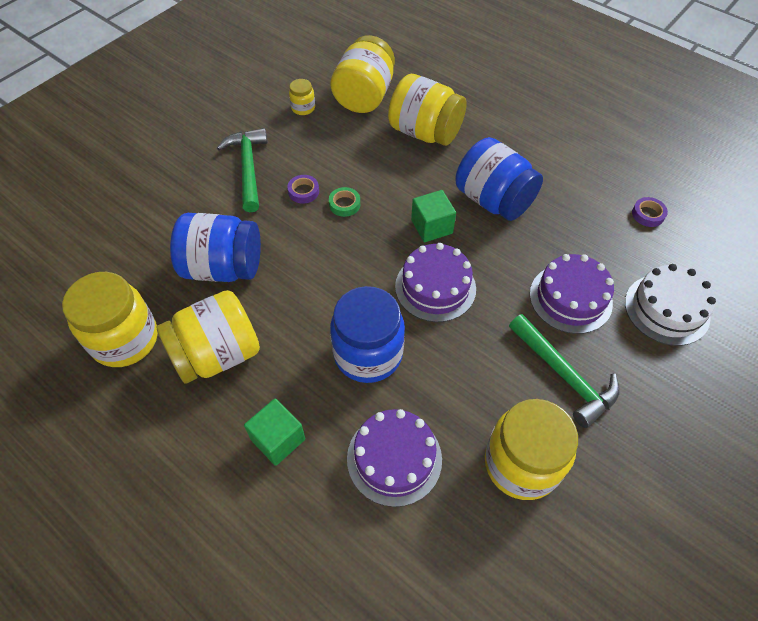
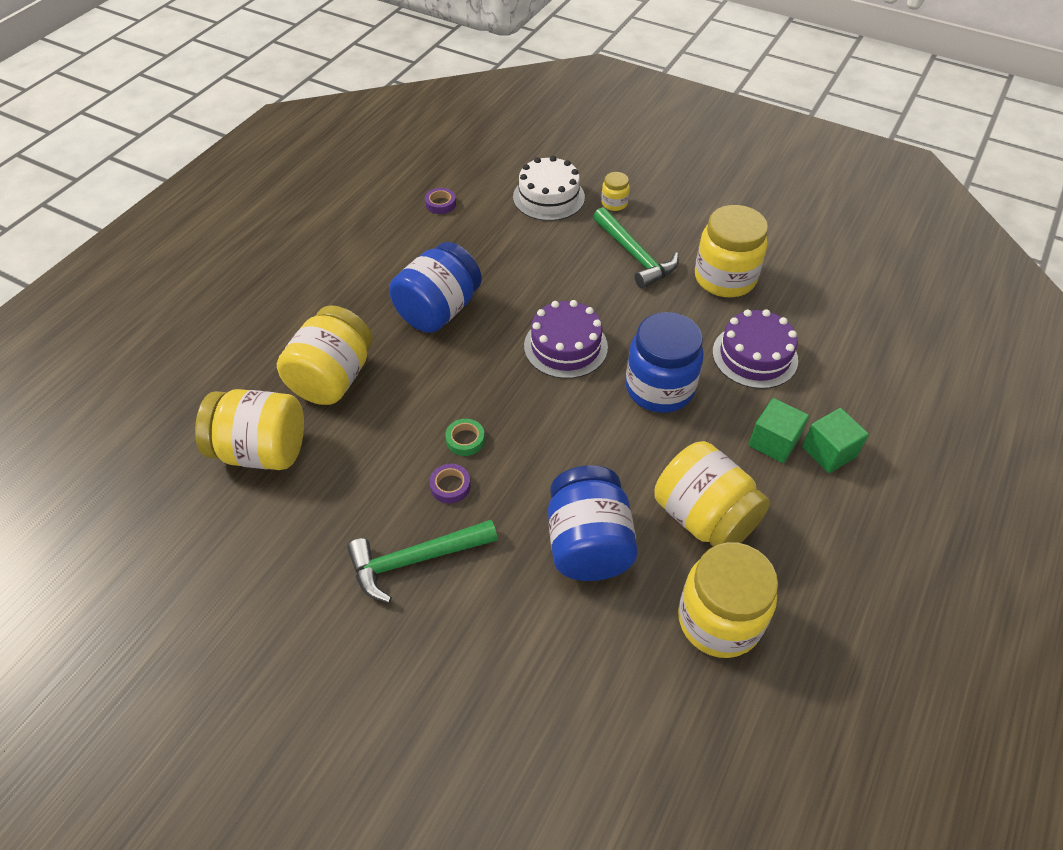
camera: 100 degrees left, 5 degrees down
yellow jar [289,79,315,115] -> yellow jar moved to [601,172,630,211]
green cube [411,190,456,242] -> green cube moved to [802,408,869,473]
green hammer [509,314,620,428] -> green hammer turned 105 degrees clockwise [593,207,679,289]
purple cake [530,254,614,334] -> none

